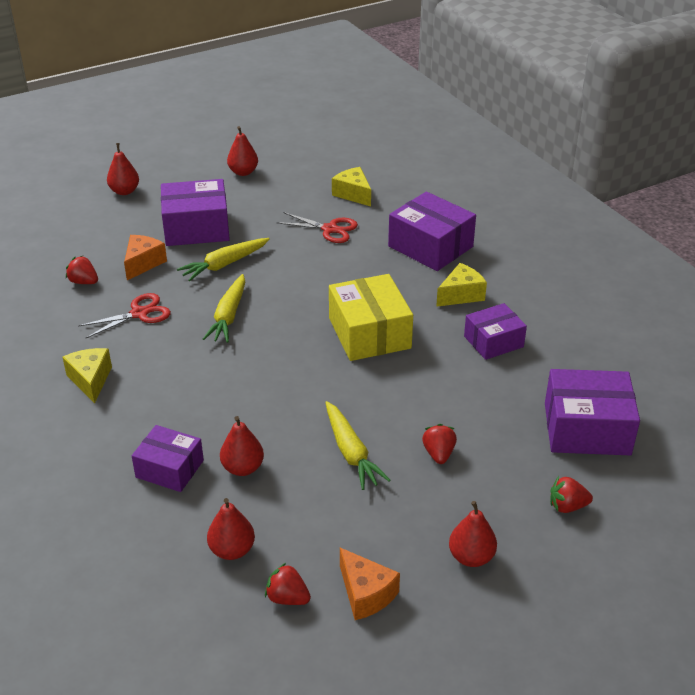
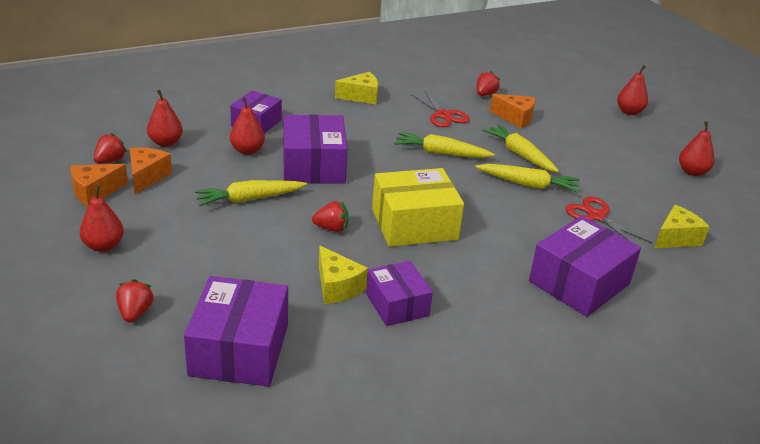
camera: 90 degrees right, 5 degrees down
purple box [161,179,230,246] -> purple box moved to [283,115,348,184]
red scissors [276,212,358,243] -> red scissors turned 120 degrees clockwise [566,196,652,243]
red strawberry [422,424,457,464] -> red strawberry moved to [312,201,349,232]
yellow cheese [436,263,487,307] -> yellow cheese moved to [319,246,368,304]
none -> orange cheese [130,147,172,194]
none -> yellow carrot [475,164,580,193]

